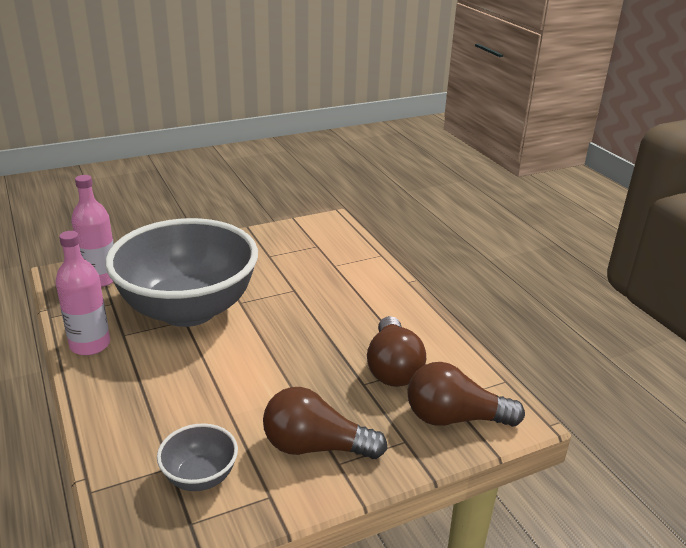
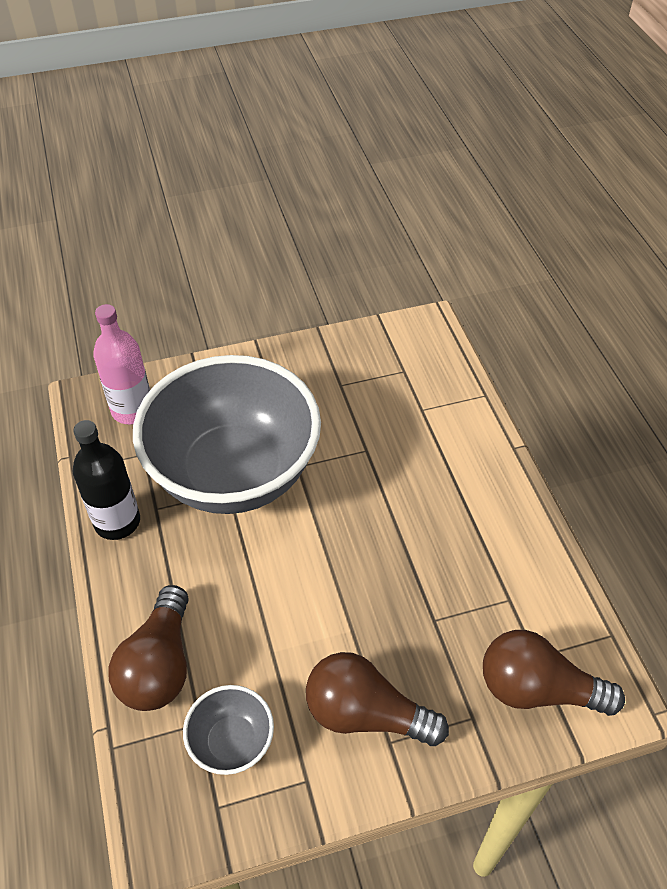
camera: 10 degrees right, 20 degrees up
pink bottle [55,231,110,355] -> black bottle [72,420,140,540]
brown light bulb [367,316,426,387] -> brown light bulb moved to [109,585,189,711]

